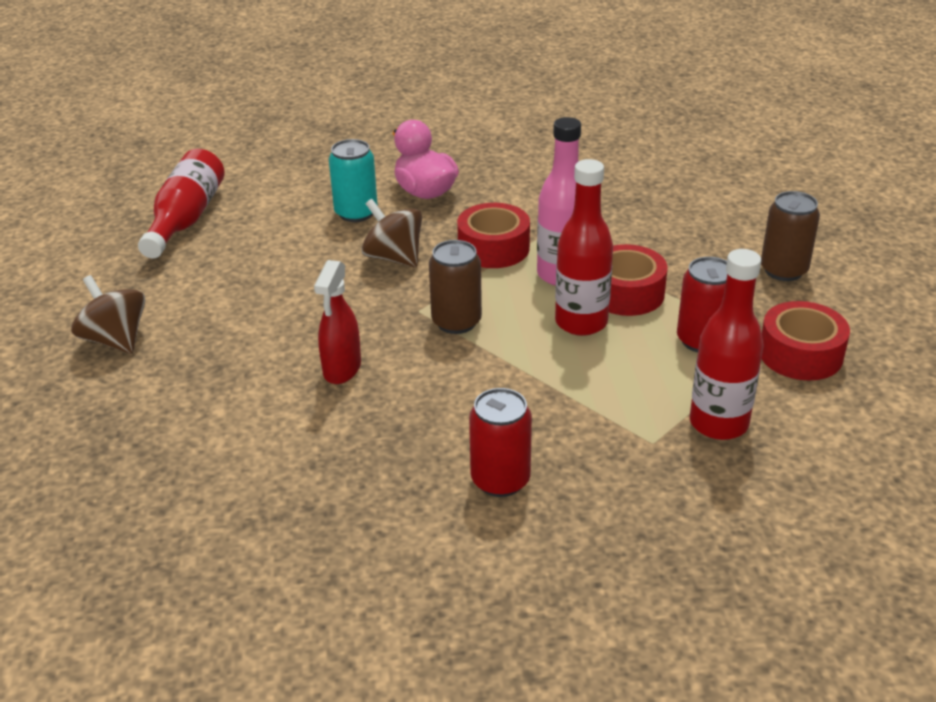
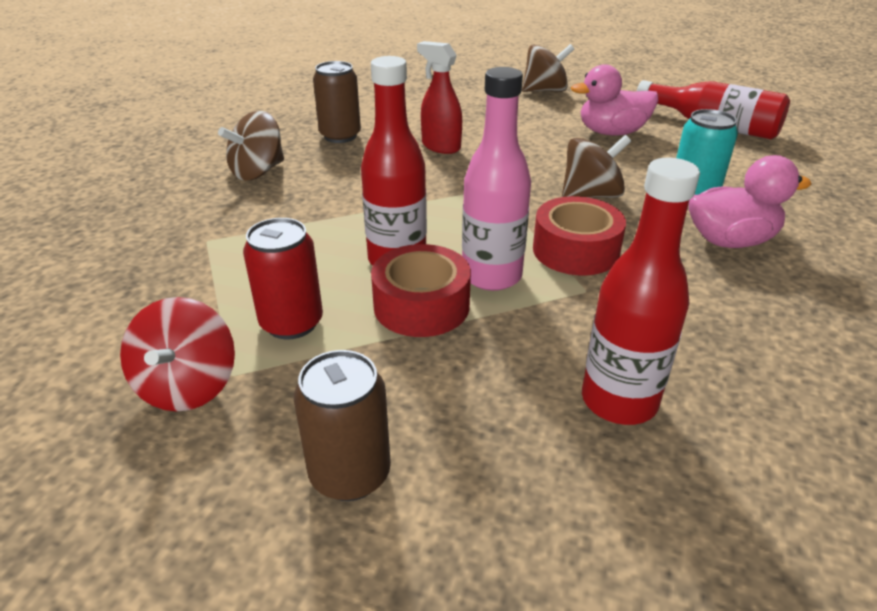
camera: 115 degrees right, 0 degrees up
brown can [429,240,482,334] -> brown can moved to [313,61,361,143]
red can [469,388,532,497] -> brown spinning top [218,111,284,180]
red bottle [690,249,763,440] -> red bottle moved to [582,158,700,425]
red tape [761,301,850,380] -> red spinning top [120,297,235,412]
none -> pink duck [571,64,658,135]

